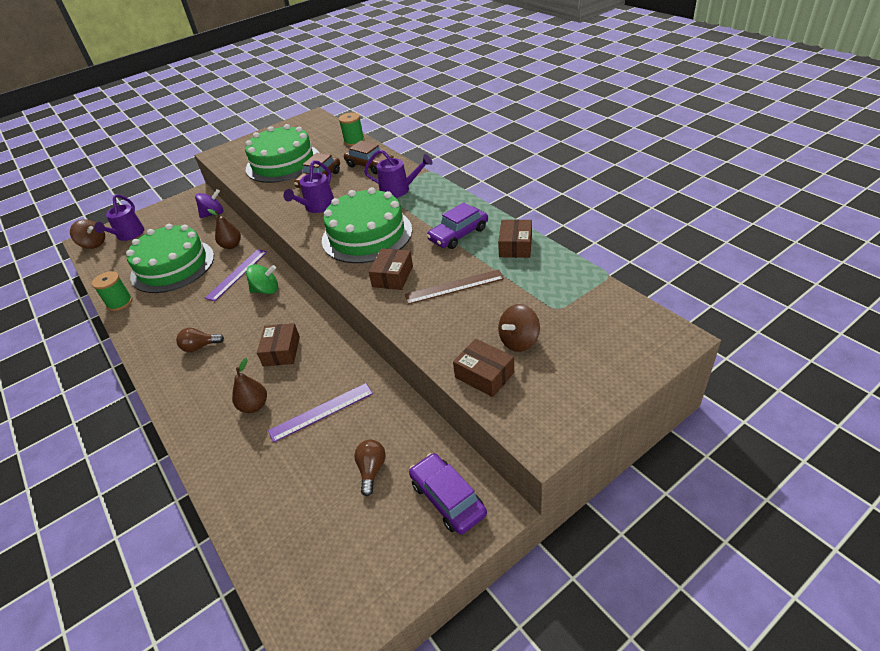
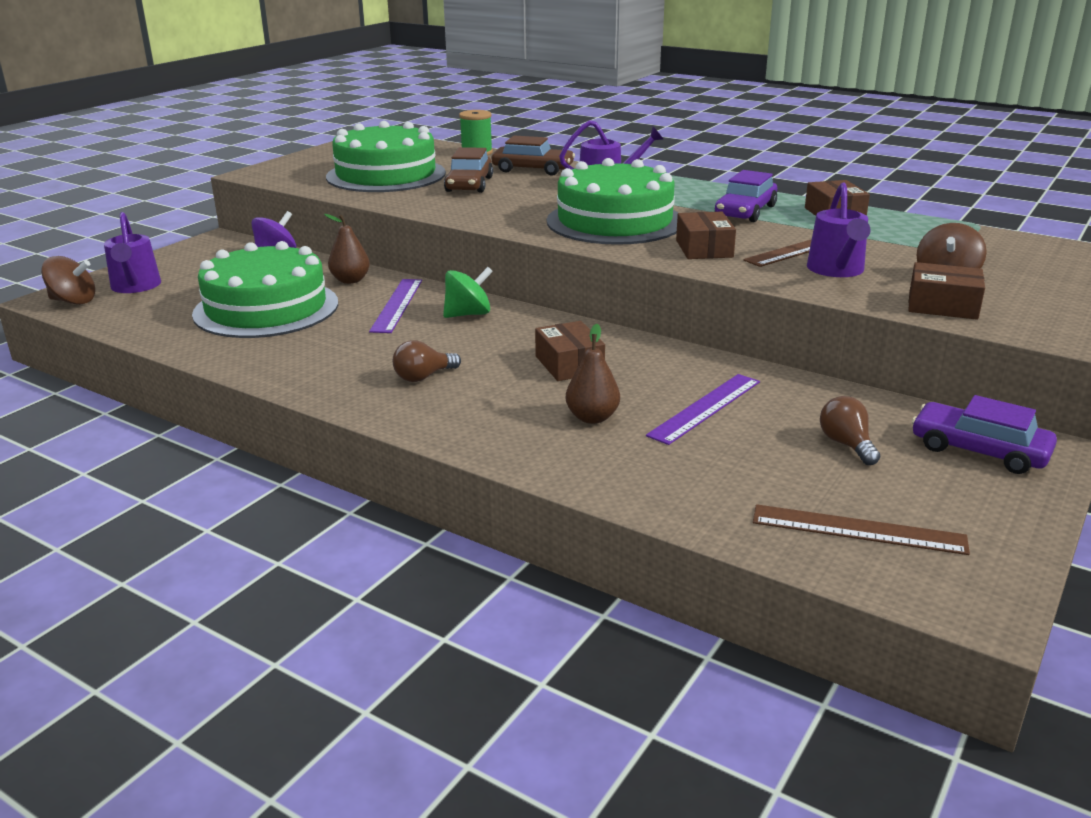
camera: 25 degrees left, 15 degrees down
green spool [92,271,133,311] -> none
purple watering can [283,160,334,213] -> purple watering can moved to [807,182,871,277]
none -> brown ruler [753,504,970,555]

